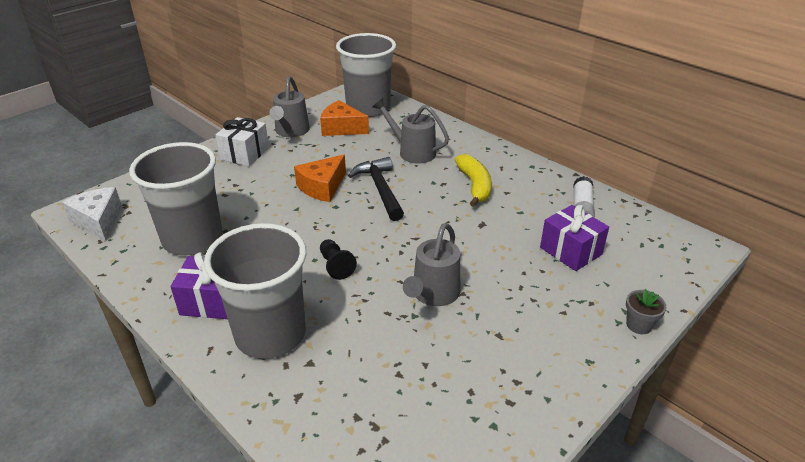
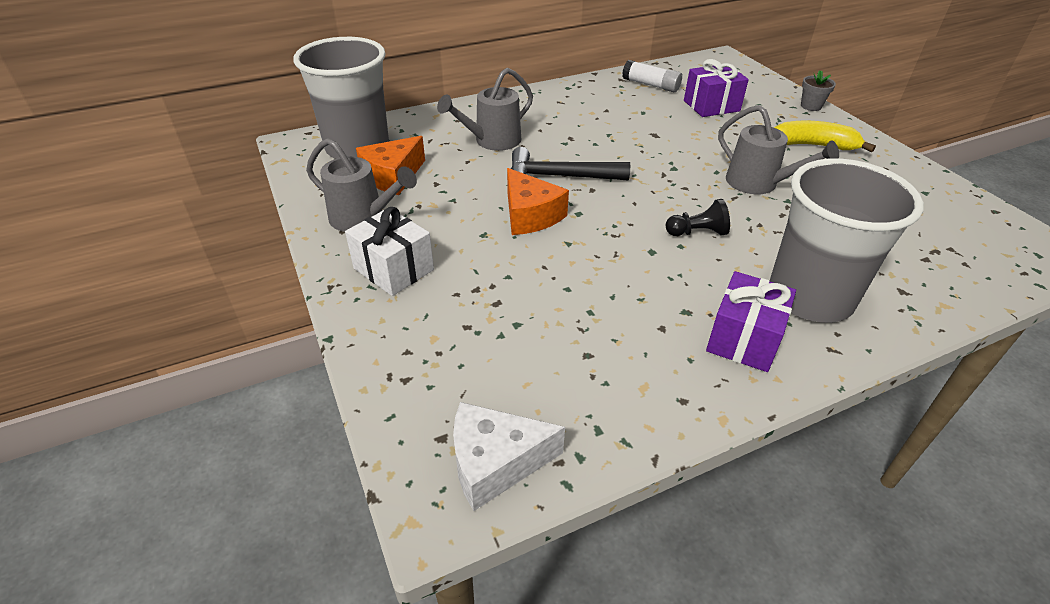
camera: 70 degrees left, 5 degrees up
grey cup [129,142,223,255] -> none
yellow banana [455,154,491,207] -> yellow banana moved to [774,121,876,152]

